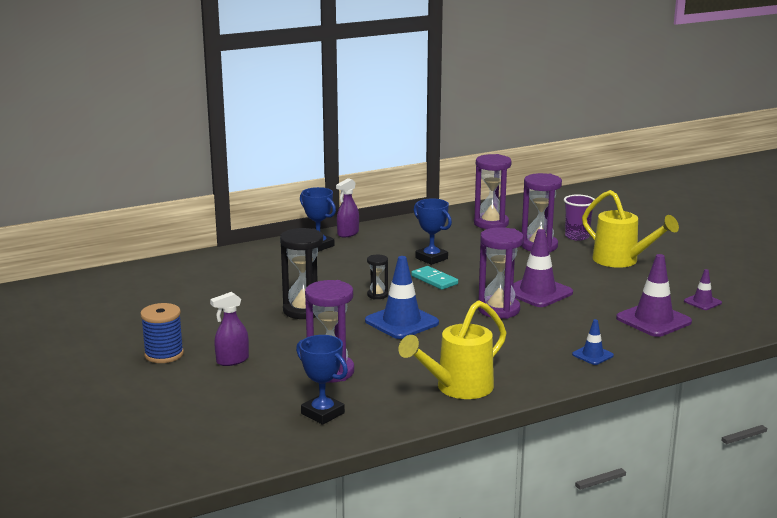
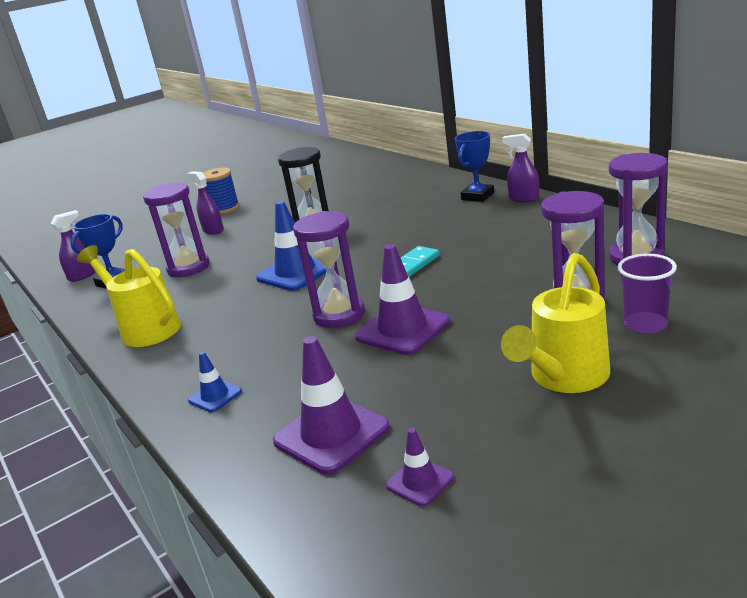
camera: 85 degrees right, 5 degrees up
black hourglass [367,254,388,299] -> none
blue trophy [414,198,452,265] -> none
none -> purple spray bottle [51,210,96,282]

